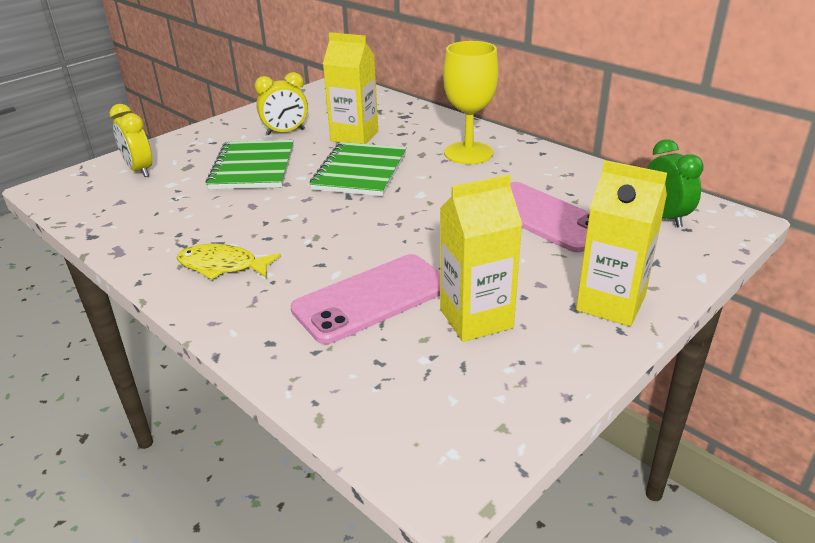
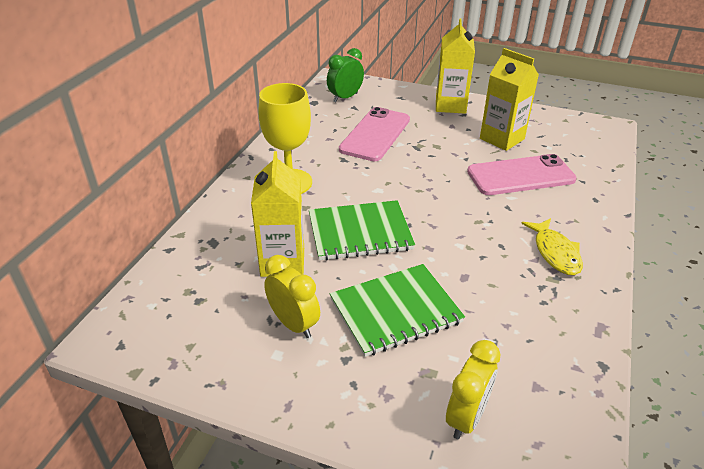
camera: 115 degrees left, 5 degrees up
pink phone [290,254,440,344] -> pink phone turned 45 degrees counterclockwise [467,154,577,195]

